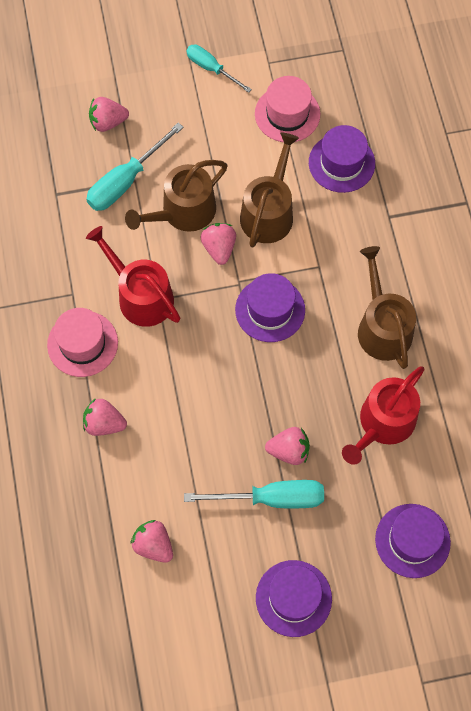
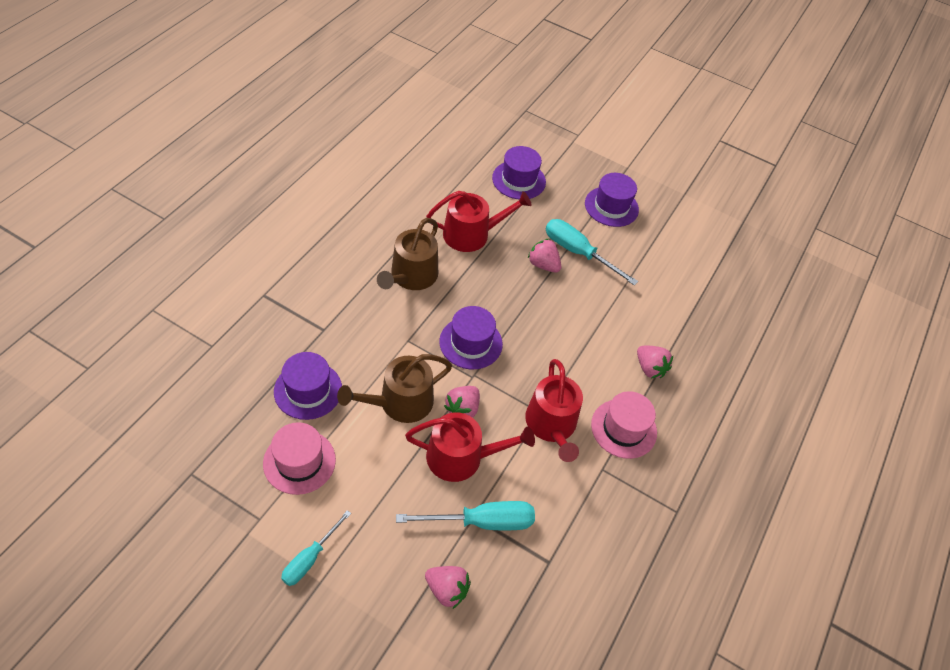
camera: 145 degrees left, 15 degrees down
brown watering can [125,160,227,232] -> red watering can [405,413,535,482]
pink strawberry [130,520,173,563] -> none
turquoise screwdriver [186,44,252,93] -> turquoise screwdriver turned 45 degrees clockwise [281,510,351,586]

